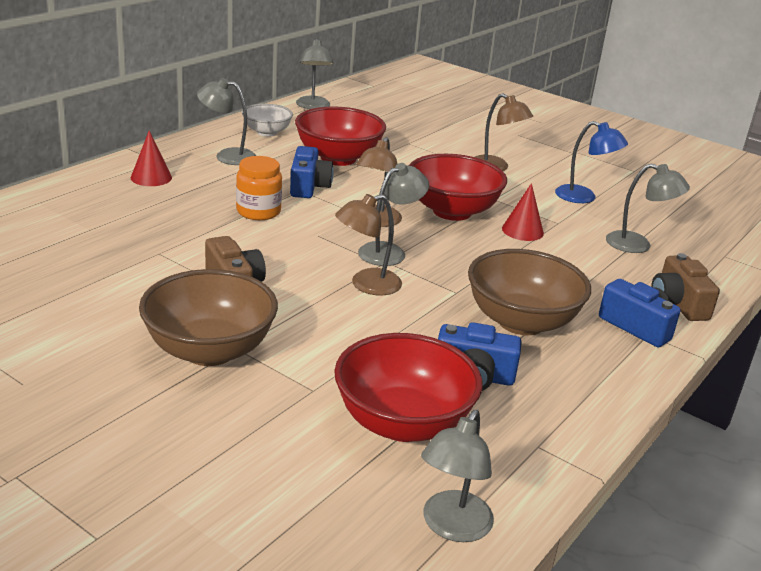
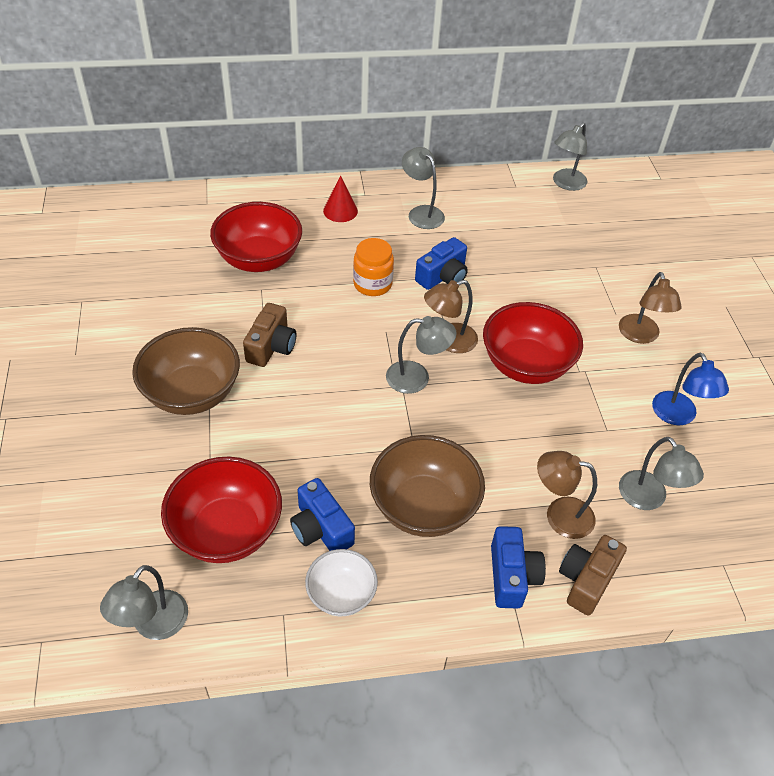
camera: 45 degrees right, 20 degrees up
white bowl [242,104,293,137] -> white bowl moved to [305,549,378,617]
red bowl [295,106,386,166] -> red bowl moved to [210,202,302,272]
brown lamp [335,194,402,295] -> brown lamp moved to [537,451,597,539]
grey lamp [421,410,494,542] -> grey lamp turned 45 degrees counterclockwise [100,565,188,640]
red cone [502,183,544,241] -> none

